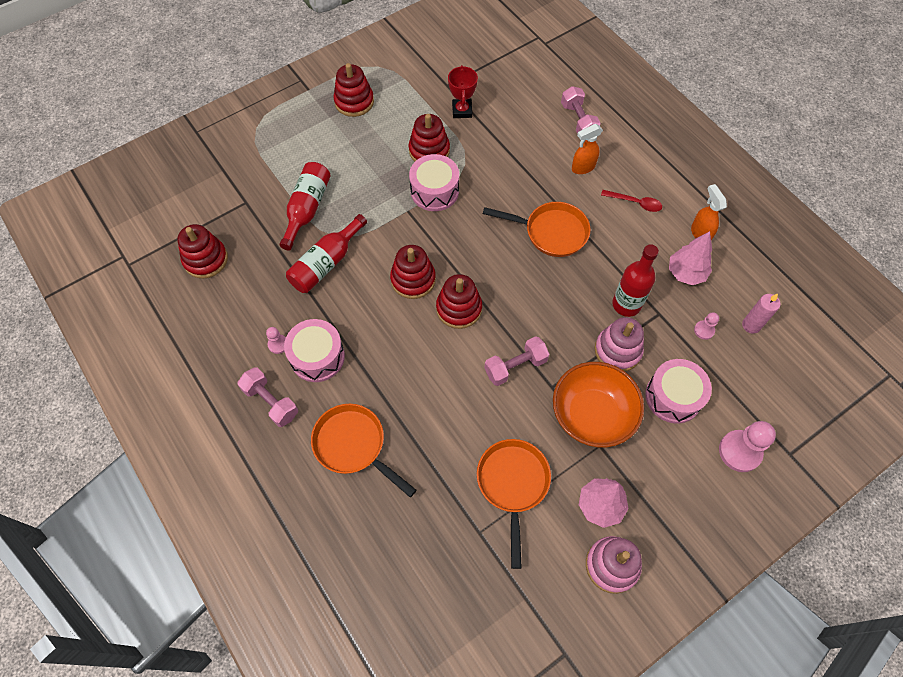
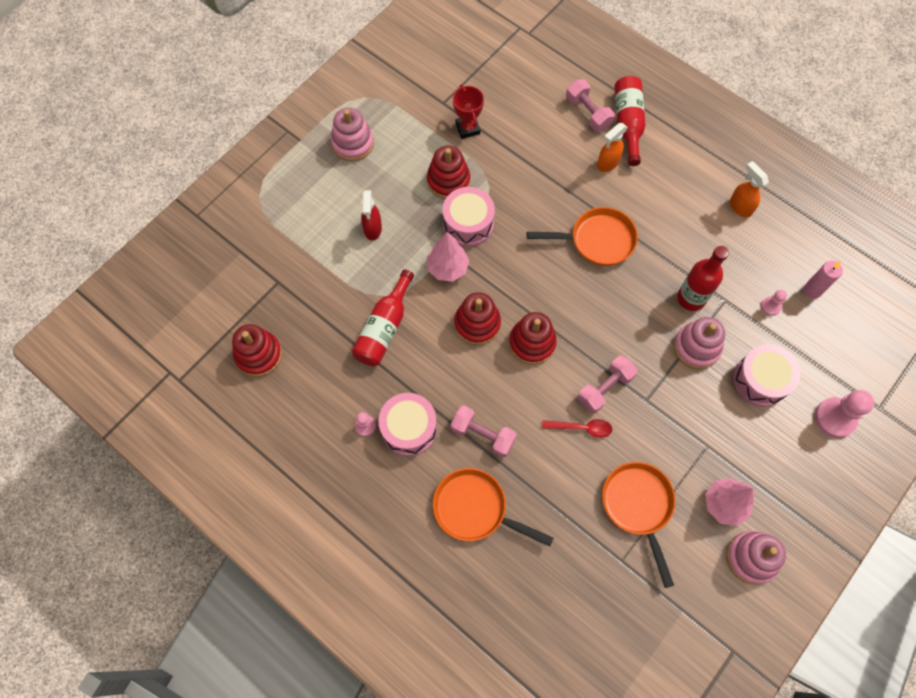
camera: 15 degrees left, 5 degrees up
pink dumbbell [238,367,298,427] -> pink dumbbell moved to [451,406,517,457]
red bottle [279,162,331,251] -> red bottle moved to [614,76,646,166]
red stacking toy [333,63,374,117] -> pink stacking toy [331,108,374,161]
orange bowl [553,362,644,447] -> none
red spoon [601,190,662,212] -> red spoon moved to [542,419,613,438]
pink tree [669,231,712,285] -> pink tree moved to [427,232,469,282]
none -> red spray bottle [361,190,382,241]

